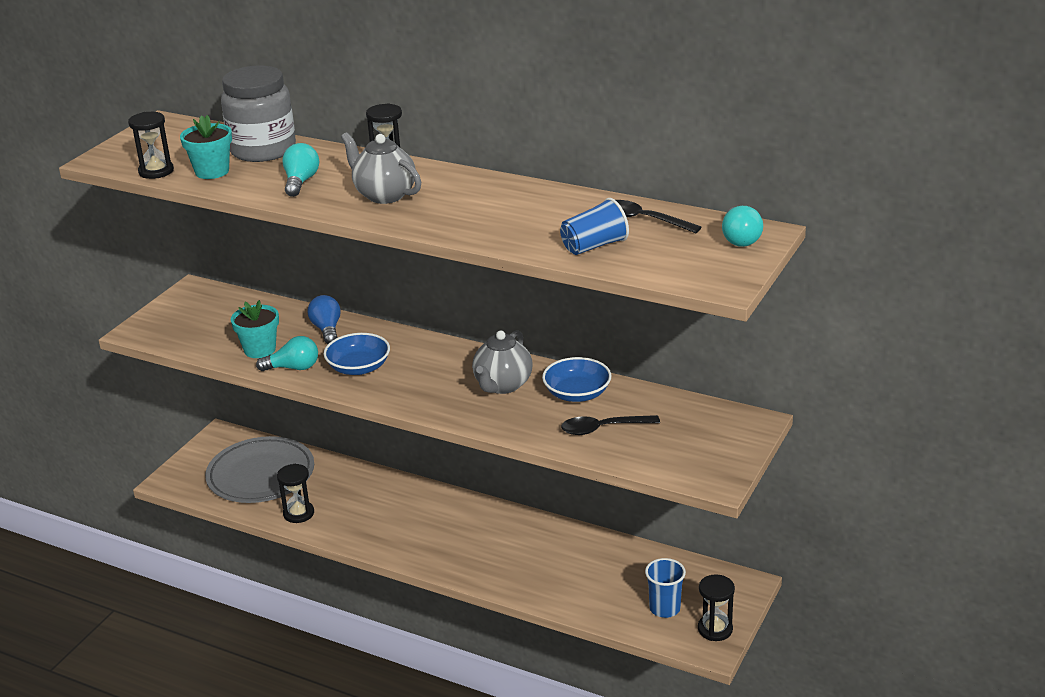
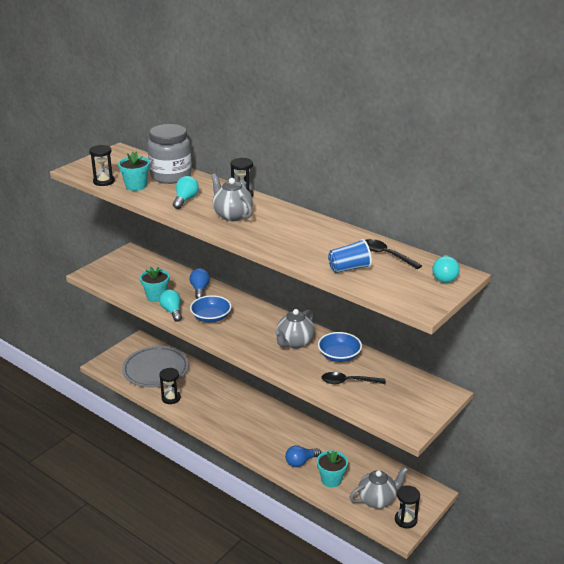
camera: 10 degrees right, 0 degrees up
turquoise light bulb [256,336,318,371] -> turquoise light bulb turned 120 degrees counterclockwise [159,289,182,322]
blue cup [645,558,686,618] -> grey teapot [350,467,408,509]
none -> blue light bulb [285,445,321,467]
none -> turquoise flower pot [317,450,348,487]

